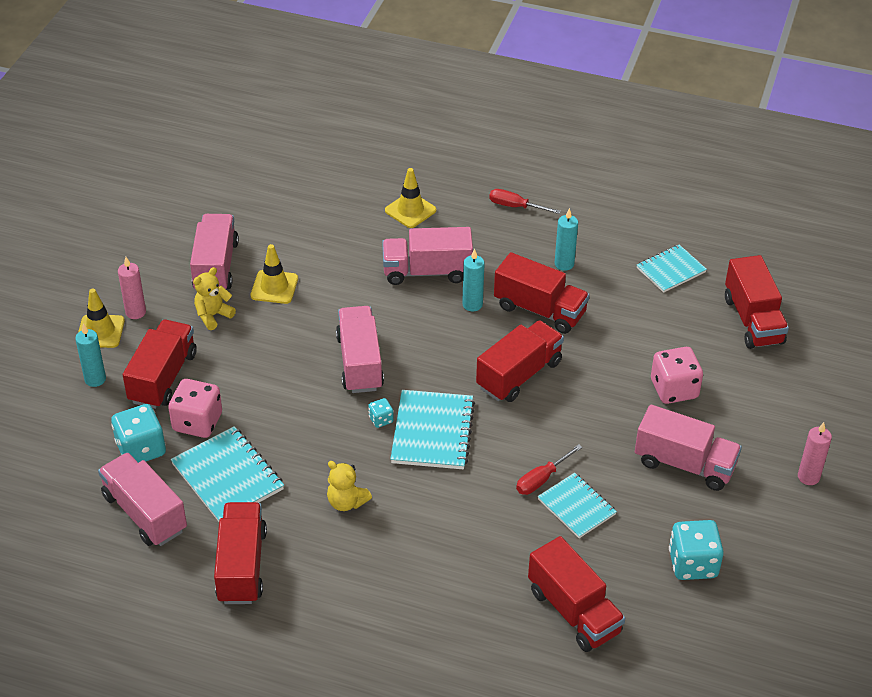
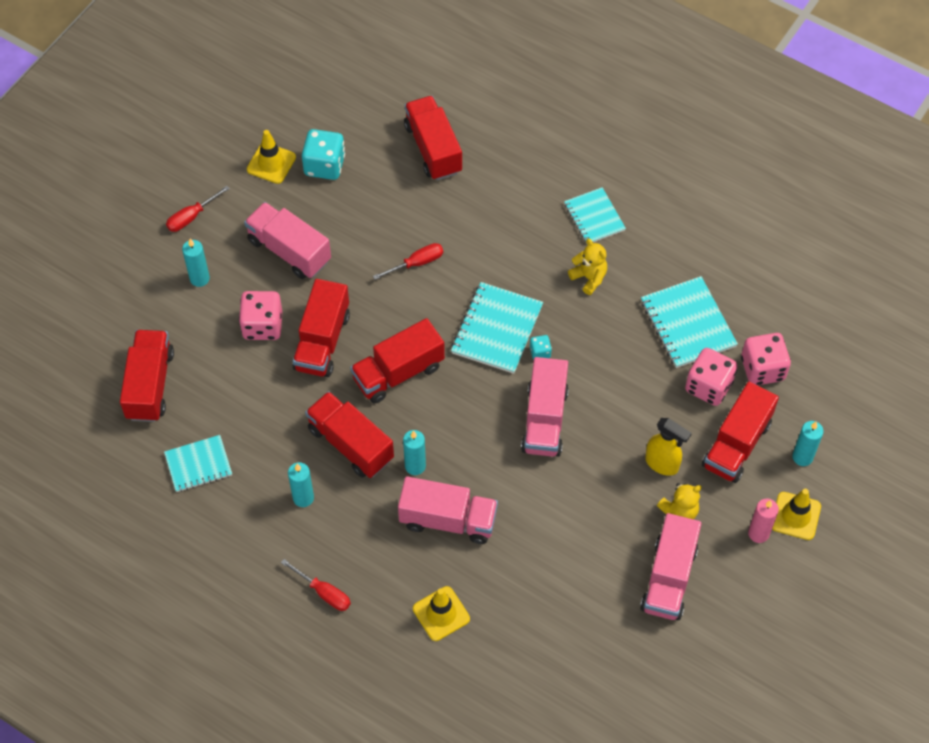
camera: 165 degrees left, 15 degrees up
pink truck [98,452,187,546] -> none
turquoise dice [111,404,166,463] -> pink dice [741,333,791,385]
red truck [214,502,267,604] -> red truck moved to [293,279,350,377]
yellow traffic cone [251,244,298,304] -> yellow traffic cone moved to [247,130,296,184]
turquoise notebook [537,473,617,538] -> turquoise notebook moved to [564,187,626,242]
pink candle [798,422,832,485] -> red screwdriver [166,186,230,232]
none -> turquoise candle [182,239,210,287]
none -> yellow spray bottle [645,418,692,476]

